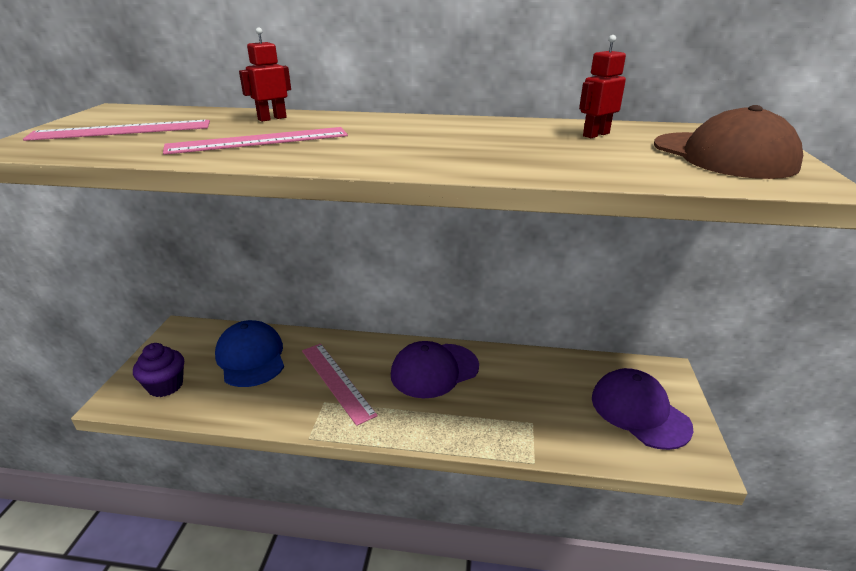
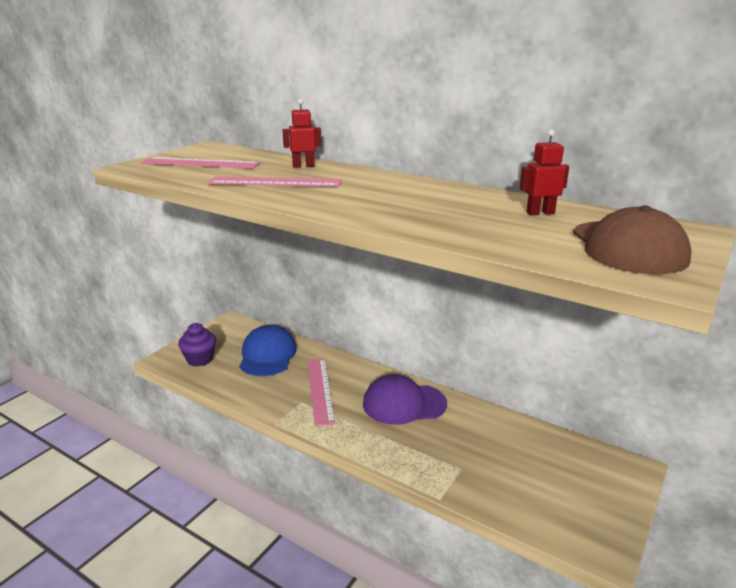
camera: 25 degrees right, 5 degrees down
purple cap [592,368,693,450] -> none

